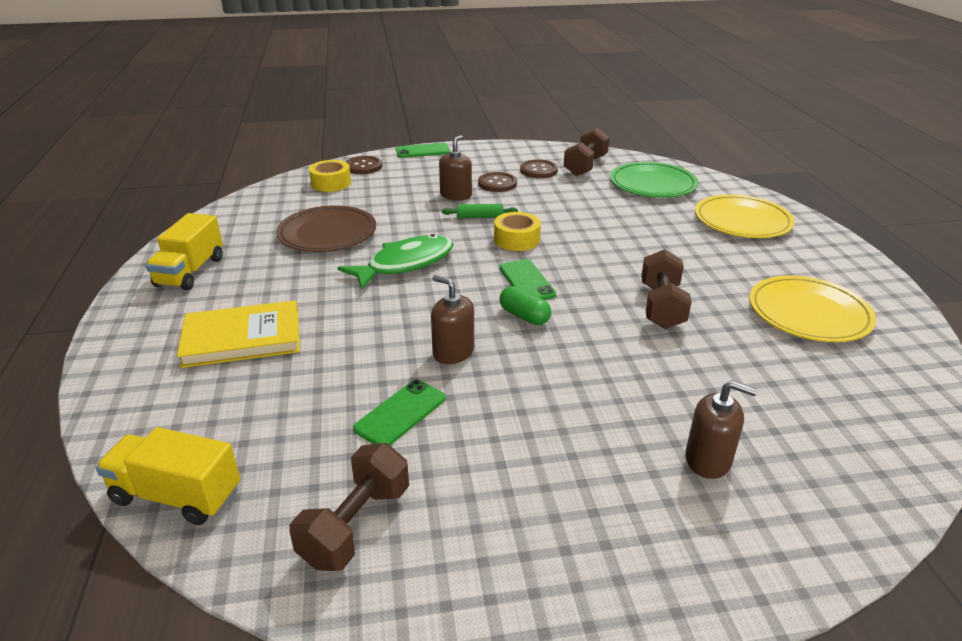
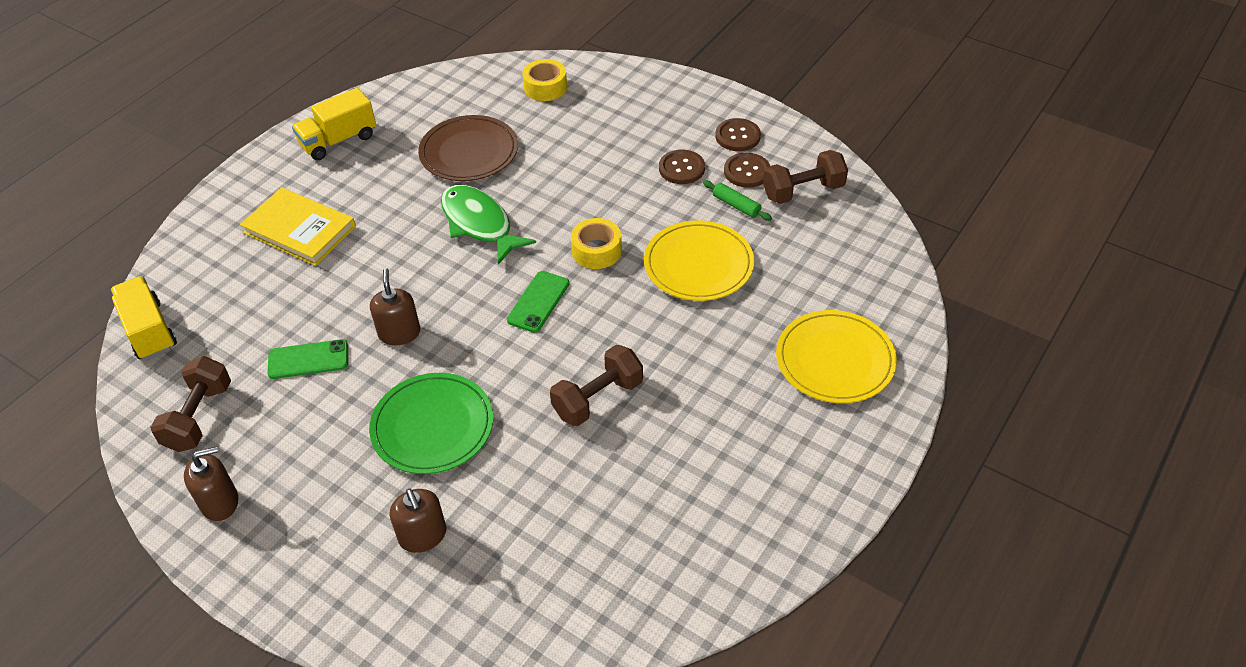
camera: 45 degrees right, 15 degrees up
brown dumbbell [290,443,409,571] -> brown dumbbell turned 60 degrees counterclockwise [150,356,231,452]
green fish [337,234,454,290] -> green fish turned 135 degrees counterclockwise [441,185,536,265]
brown button [346,156,382,174] -> brown button moved to [715,118,761,151]
green phone [396,143,450,158] -> none
brown soap dispenser [439,135,472,201] -> brown soap dispenser moved to [184,446,238,521]
green rolling pin [442,204,518,218] -> green rolling pin moved to [703,180,772,221]
green capsule [500,286,551,325] -> none
green plate [610,162,698,198] -> green plate moved to [369,373,493,474]
yellow plate [749,275,876,342] -> yellow plate moved to [644,221,754,301]

